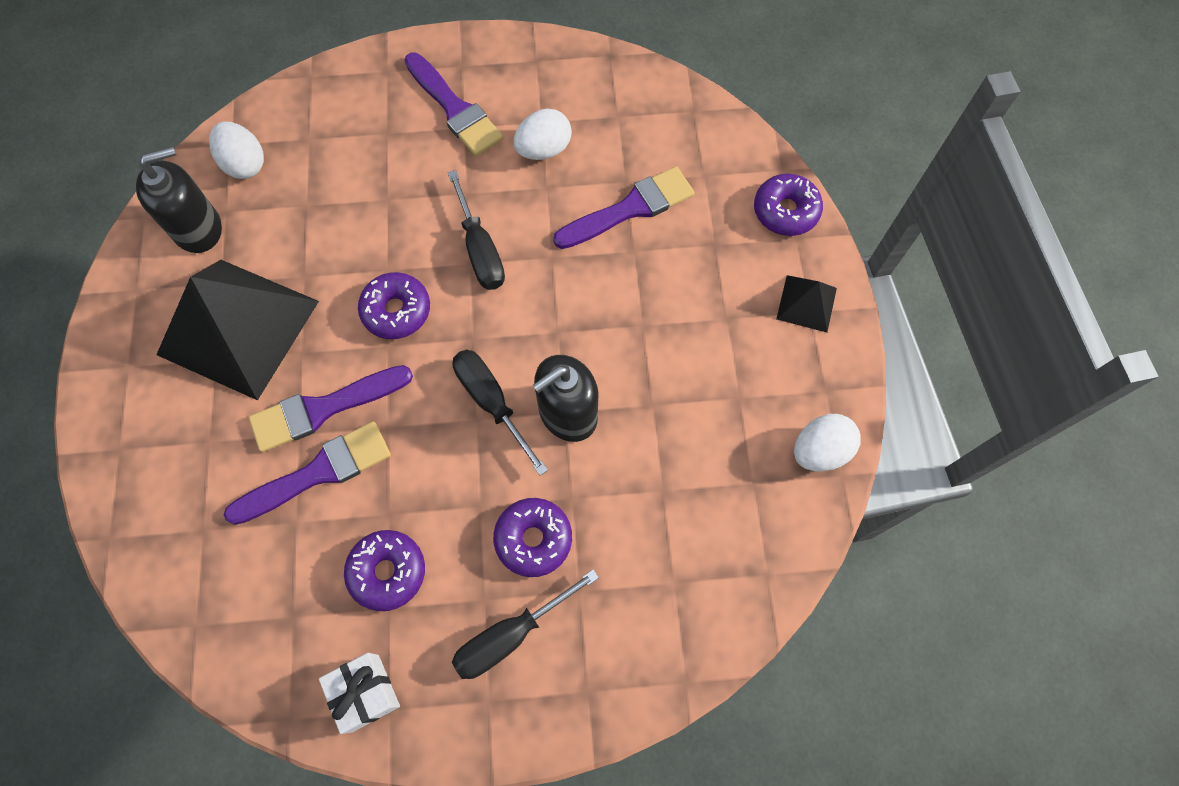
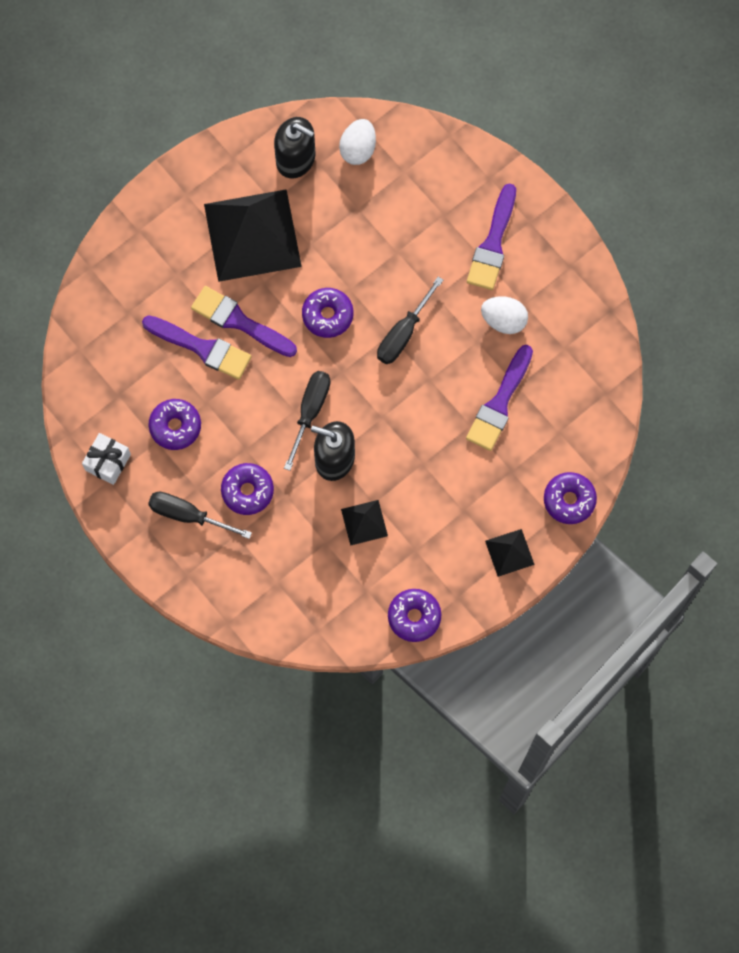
camera: 55 degrees right, 5 degrees up
purple brush [553,166,695,249] -> purple brush turned 90 degrees clockwise [466,345,533,451]
white egg [794,414,861,471] -> purple donut [388,589,441,642]
none -> black pyramid [341,500,388,546]

